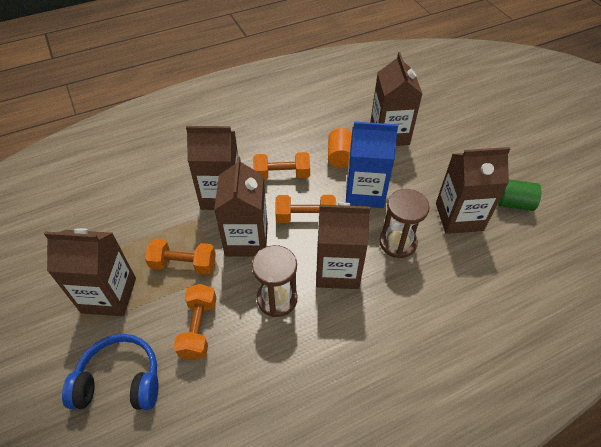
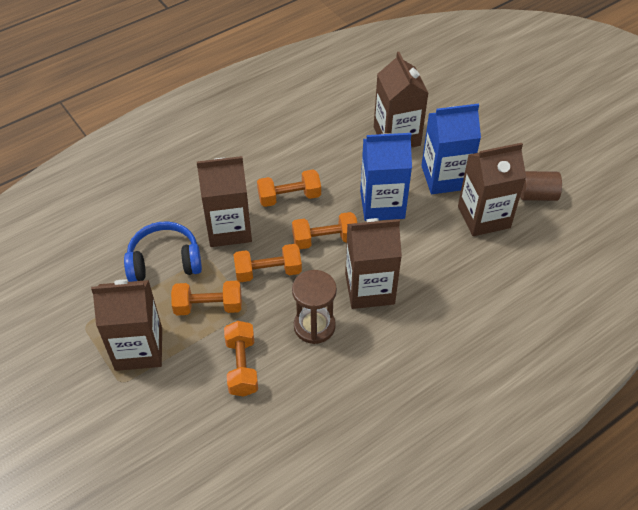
camera: 10 degrees left, 0 degrees up
blue headphones [62,334,159,410] -> blue headphones moved to [124,221,202,282]
brown carton [214,156,268,256] -> orange dumbbell [233,244,302,282]
orange cylinder [328,128,352,168] -> none
brown hourglass [379,189,430,258] -> none
green cylinder [497,179,541,211] -> brown cylinder [520,171,562,201]
none -> blue carton [421,104,481,194]

